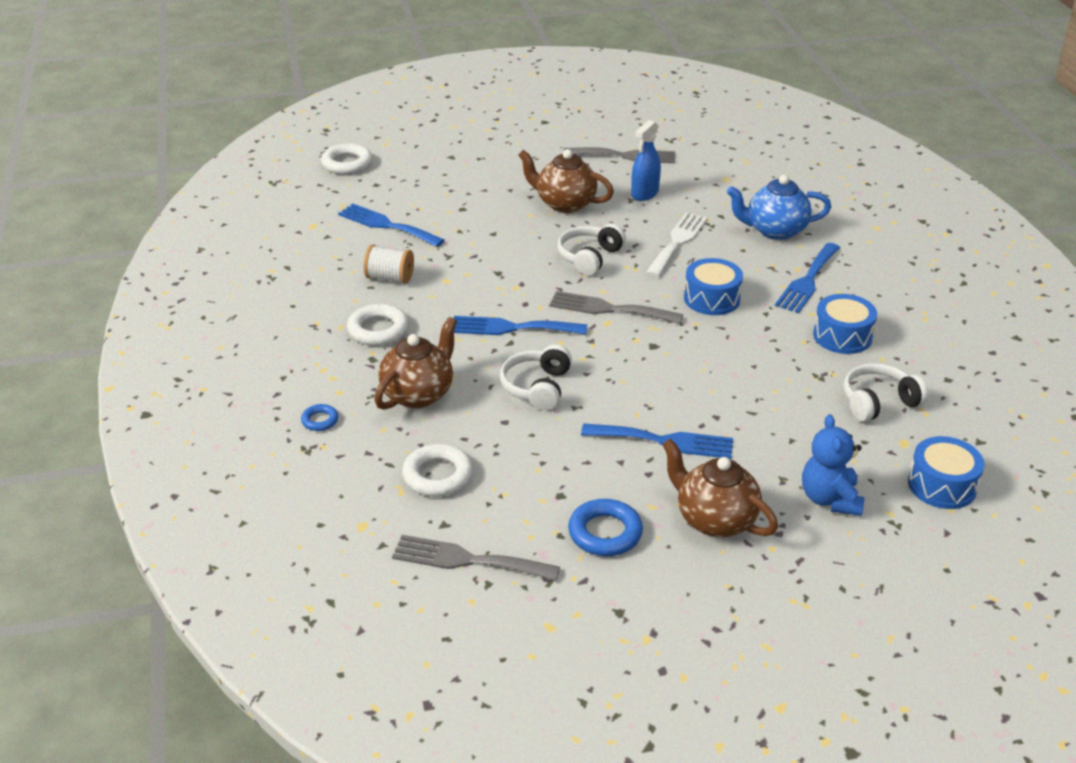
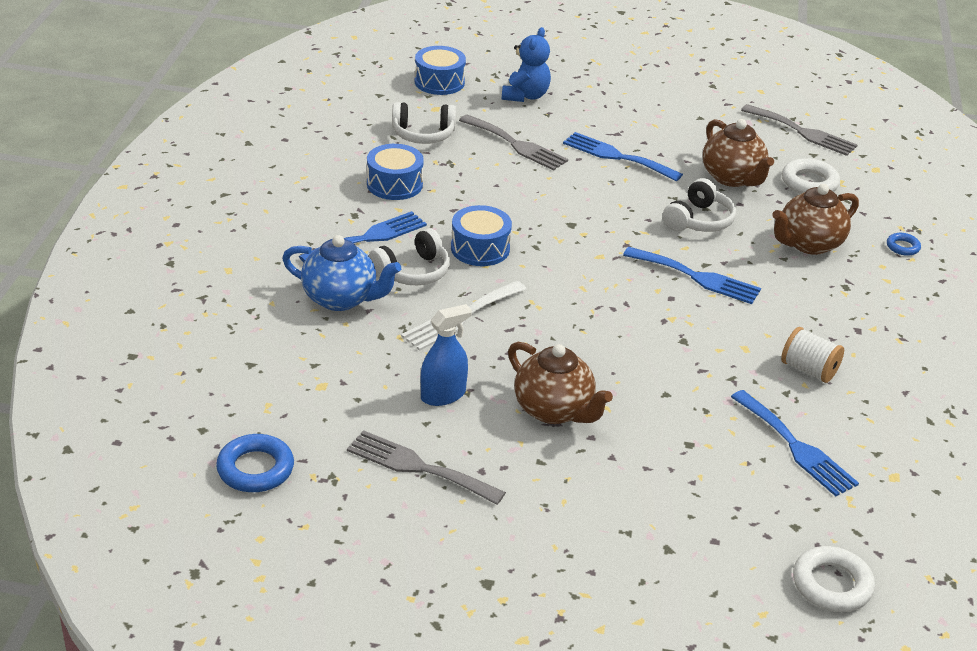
camera: 160 degrees left, 0 degrees up
white ring [347,304,409,346] -> none
grey fork [549,291,683,324] -> grey fork moved to [459,114,568,171]
white headphones [557,224,626,276] -> white headphones moved to [369,228,450,285]
blue ring [568,499,643,556] -> blue ring moved to [216,434,294,492]
brown teapot [662,438,778,537] -> brown teapot moved to [703,119,774,187]

